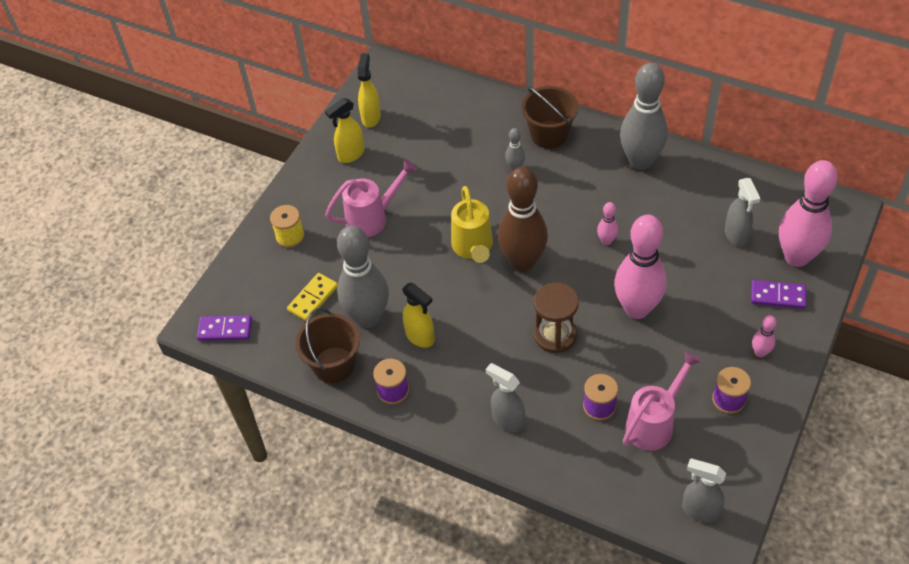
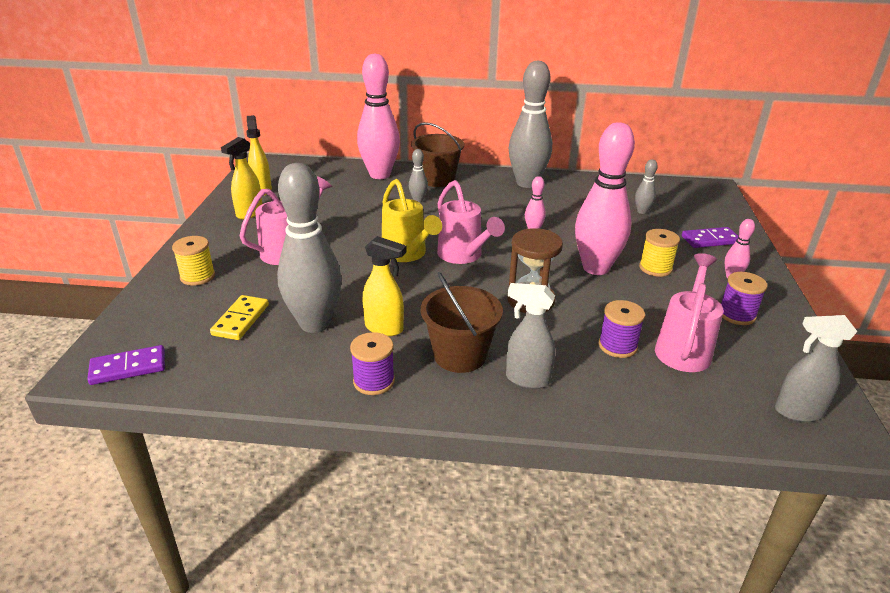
camera: 25 degrees left, 20 degrees down
brown bucket [295,308,360,383] -> brown bucket moved to [421,272,503,373]
brown bowling pin [498,167,548,272] -> pink watering can [437,180,505,264]
grey spray bottle [725,178,761,247] -> grey bowling pin [635,159,658,214]
pink bowling pin [779,160,838,267] -> pink bowling pin moved to [357,53,400,179]
none -> yellow spool [639,229,680,277]

